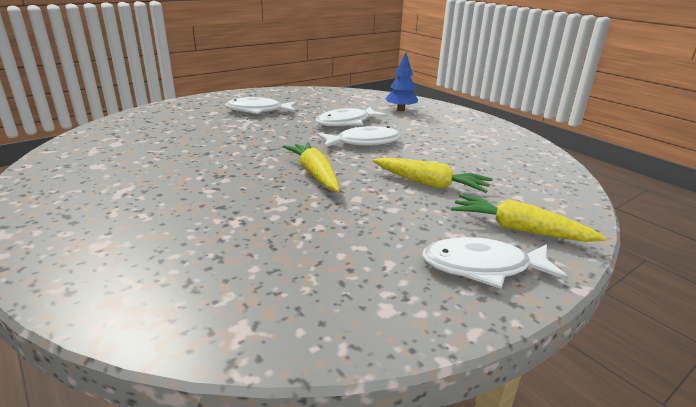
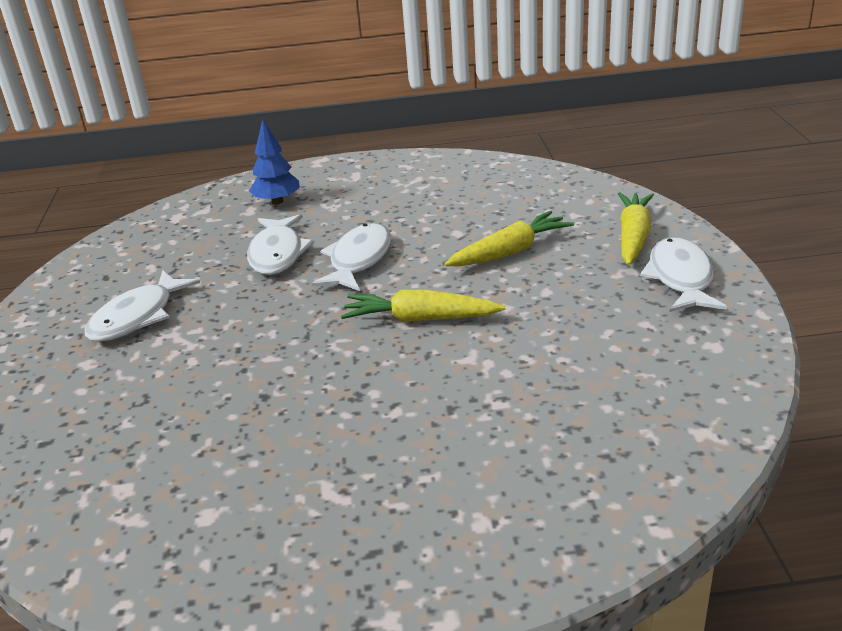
camera: 55 degrees left, 5 degrees up
white fish [422,237,568,289] -> white fish turned 150 degrees clockwise [640,237,727,312]
yellow carrot [451,194,606,242] -> yellow carrot turned 135 degrees clockwise [618,192,654,266]

